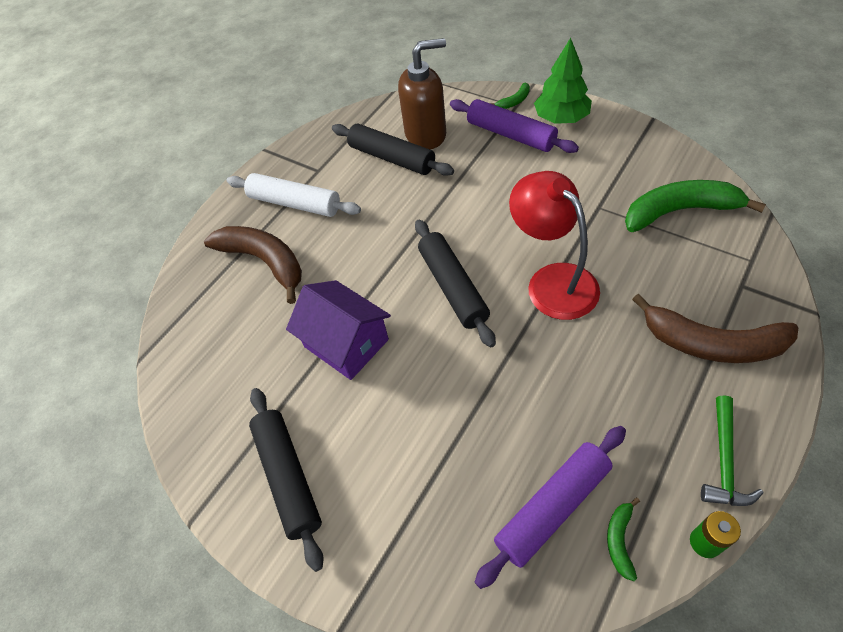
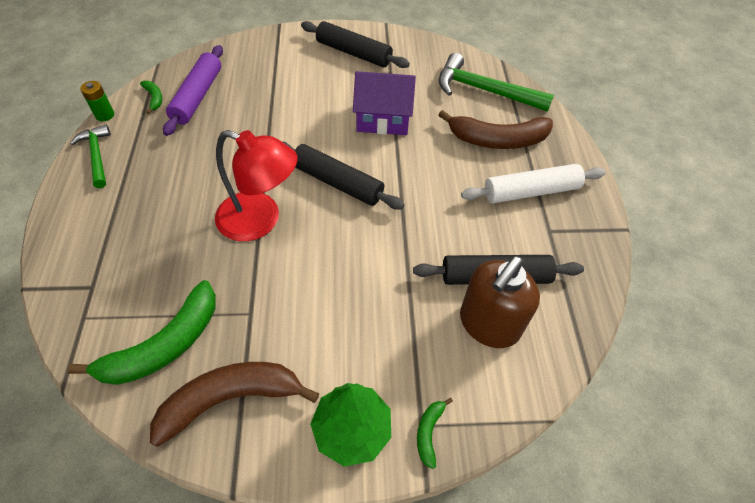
camera: 135 degrees right, 0 degrees up
purple rolling pin [450,99,579,153] -> none
brown banana [632,294,798,363] -> brown banana moved to [150,362,319,447]
none -> green hammer [439,53,554,112]

